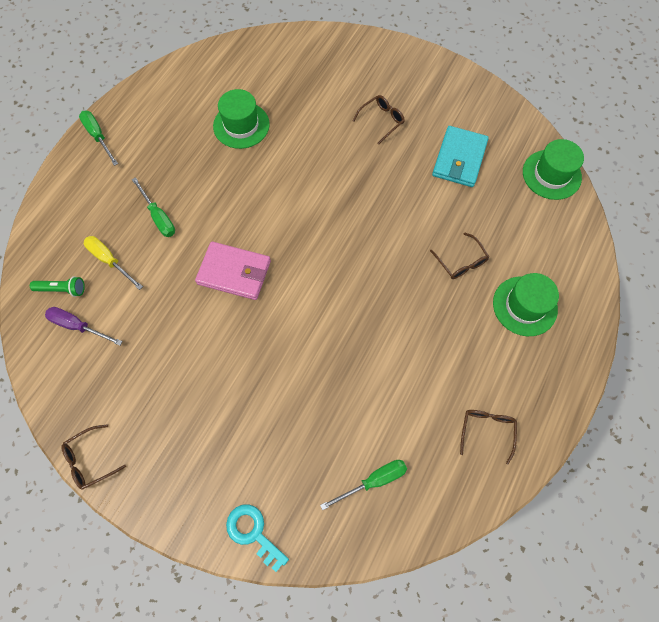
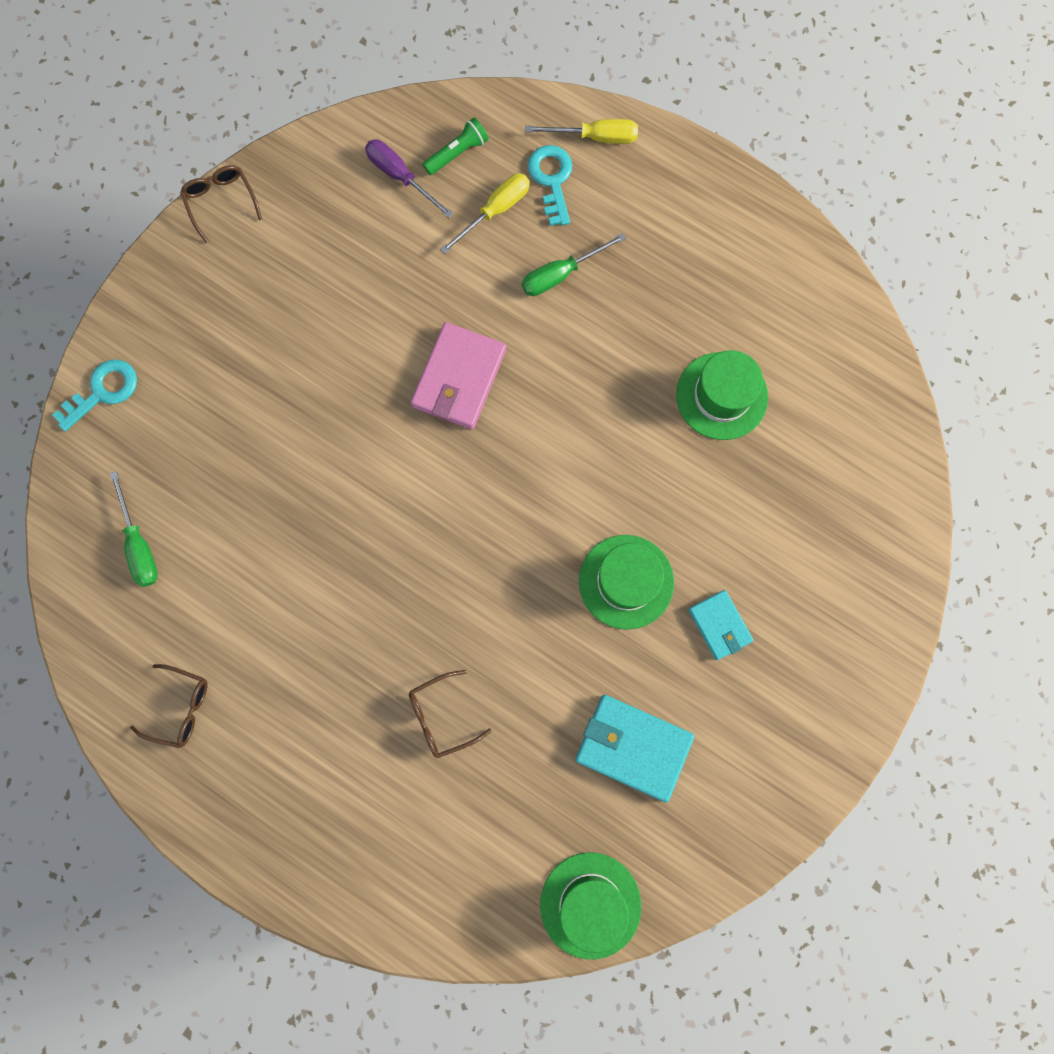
camera: 95 degrees right, 10 degrees up
green flashlight [30,276,85,297] -> green flashlight turned 135 degrees counterclockwise [422,117,489,175]
purple screwdriver [45,307,123,346] -> purple screwdriver turned 75 degrees counterclockwise [365,139,453,218]
green screwdriver [79,111,118,166] -> none
brown glasses [352,95,405,145] -> turquoise wallet [688,590,754,660]
green hat [493,273,559,336] -> green hat moved to [579,535,674,630]
none -> yellow screwdriver [525,119,638,144]
none -> turquoise key [528,145,572,226]

